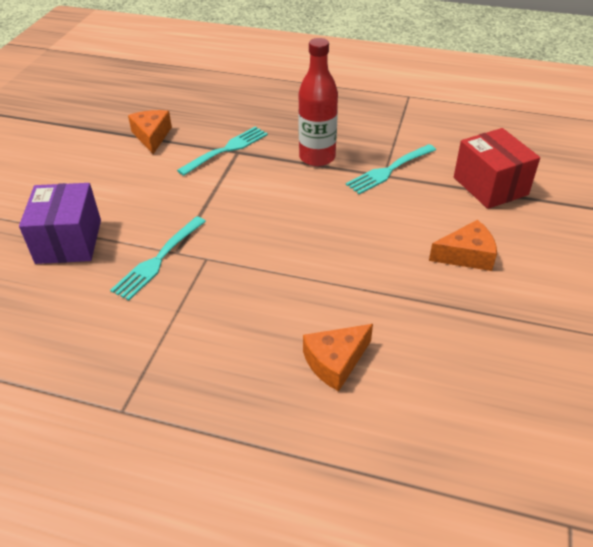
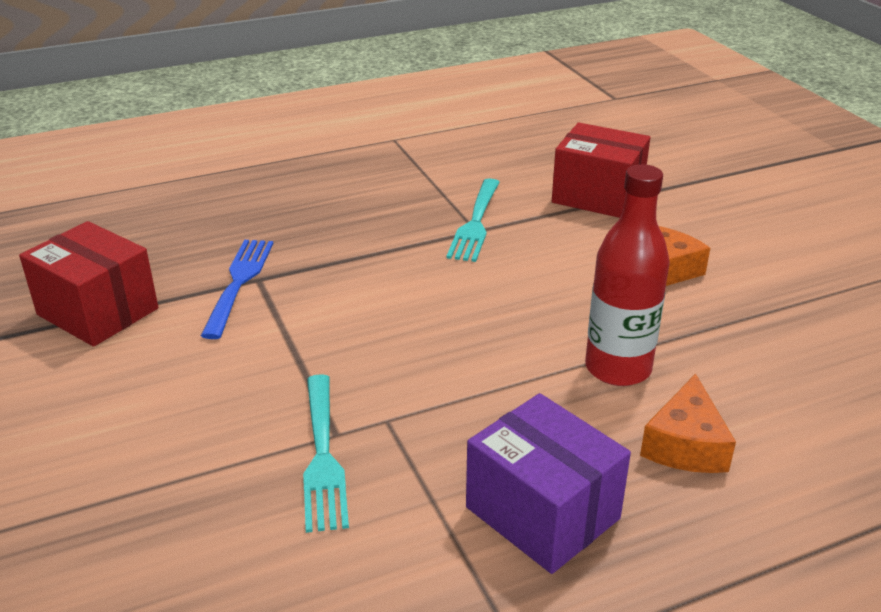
camera: 40 degrees left, 10 degrees down
purple box [19,183,101,264] -> purple box moved to [466,393,631,574]
orange cheese [128,110,172,154] -> red box [19,221,158,347]
turquoise fork [177,126,268,176] -> blue fork [201,240,273,339]
red bottle [298,38,338,166] -> red bottle moved to [585,164,670,386]

